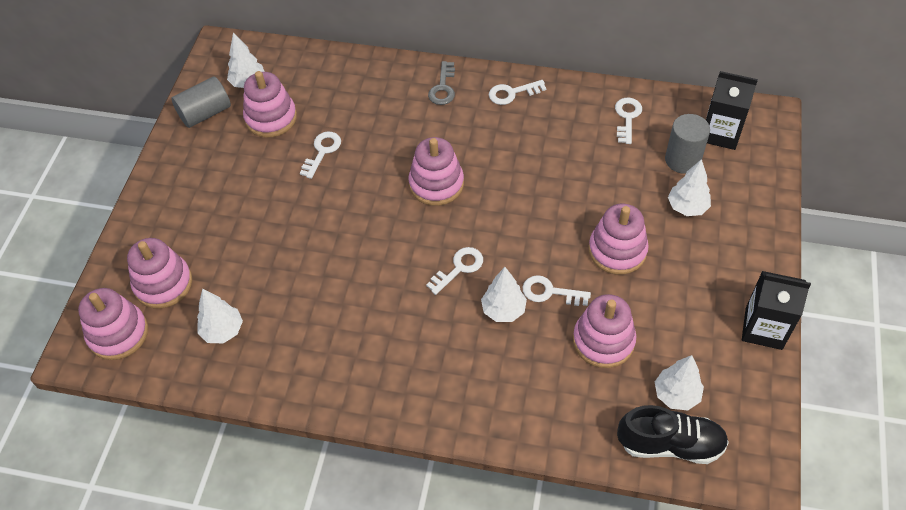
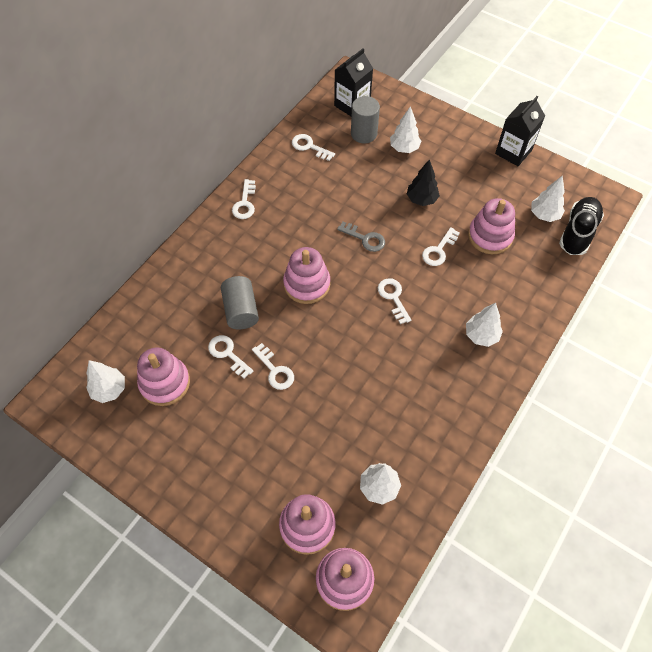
camera: 70 degrees left, 5 degrees up
grey cylinder [171,77,231,128] -> grey cylinder moved to [221,276,259,329]
grey key [428,61,455,105] -> grey key moved to [337,221,385,252]
white tree [481,267,527,322] -> white tree moved to [466,303,503,347]
pink stacking toy [589,204,649,275] -> black tree [407,159,440,206]
none -> white key [252,343,294,390]

